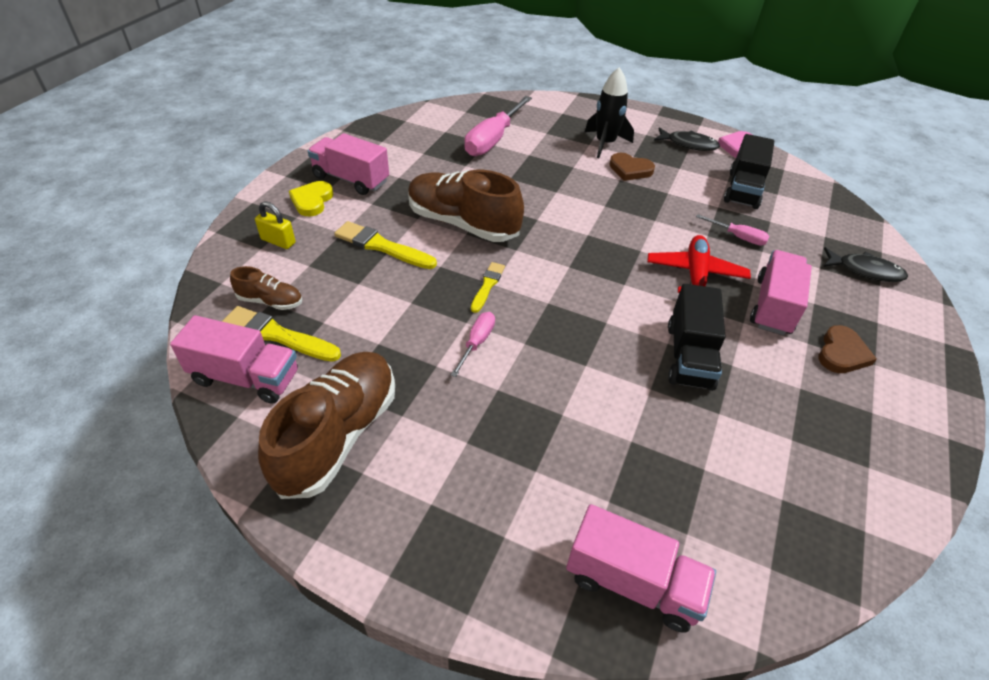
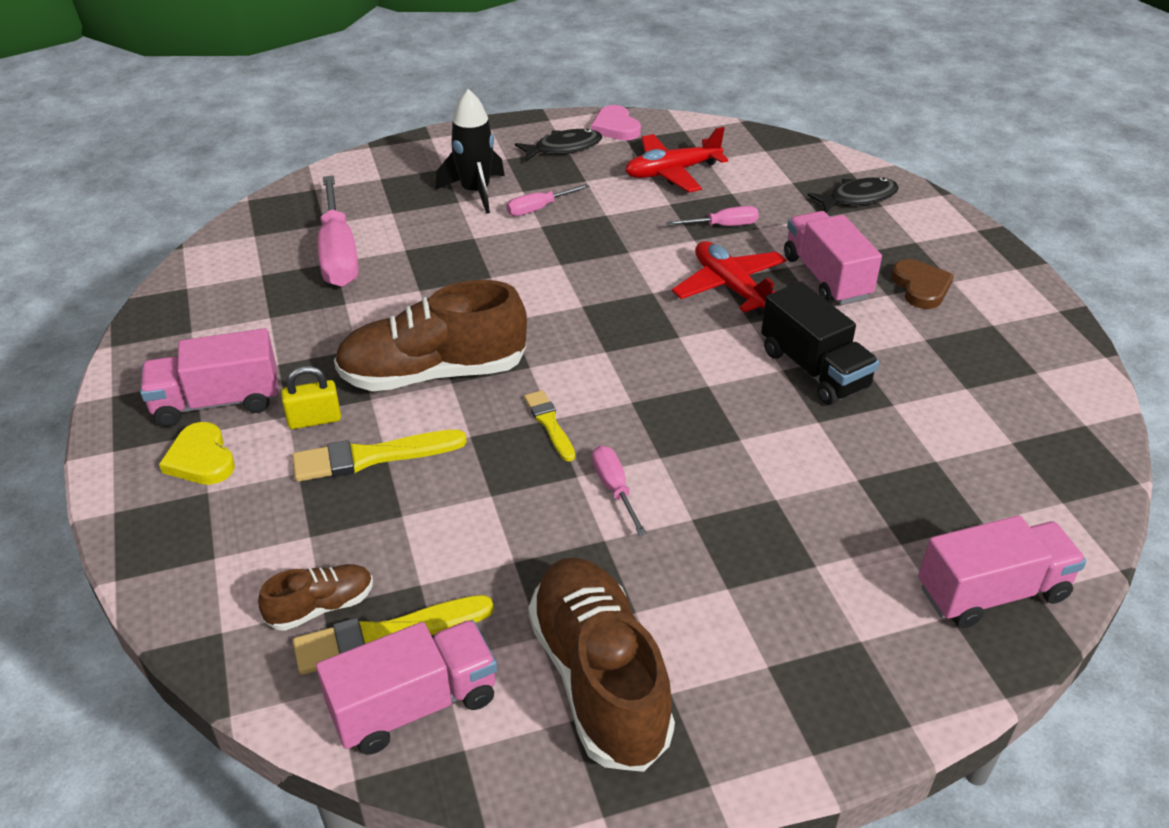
camera: 40 degrees left, 5 degrees down
yellow padlock [255,201,295,249] -> yellow padlock moved to [281,366,341,429]
brown heart [609,153,655,181] -> pink screwdriver [506,184,590,216]
black truck [724,134,774,209] -> red plane [625,127,728,192]

